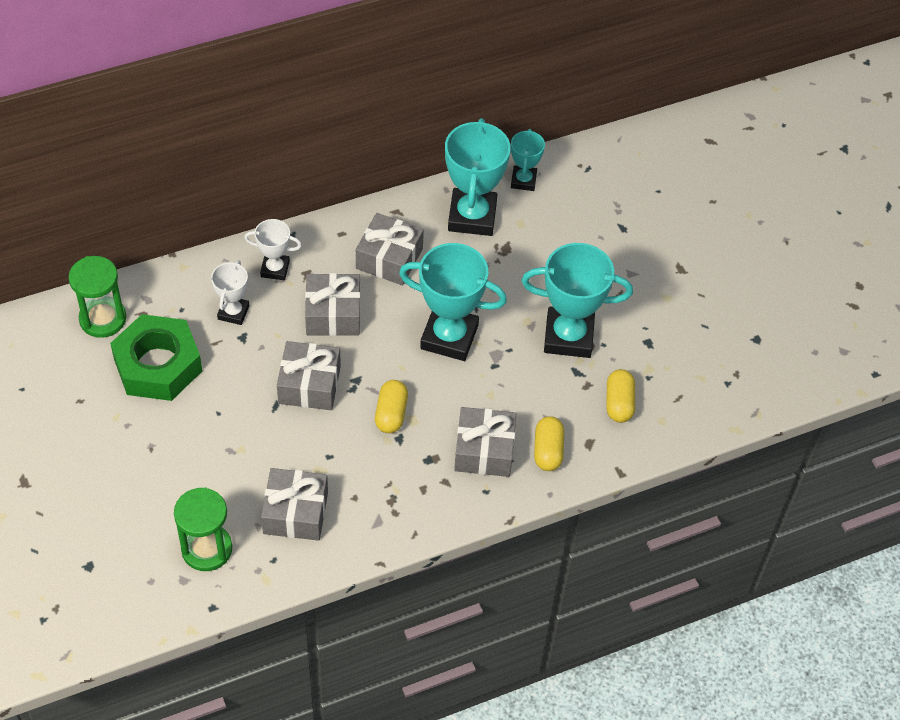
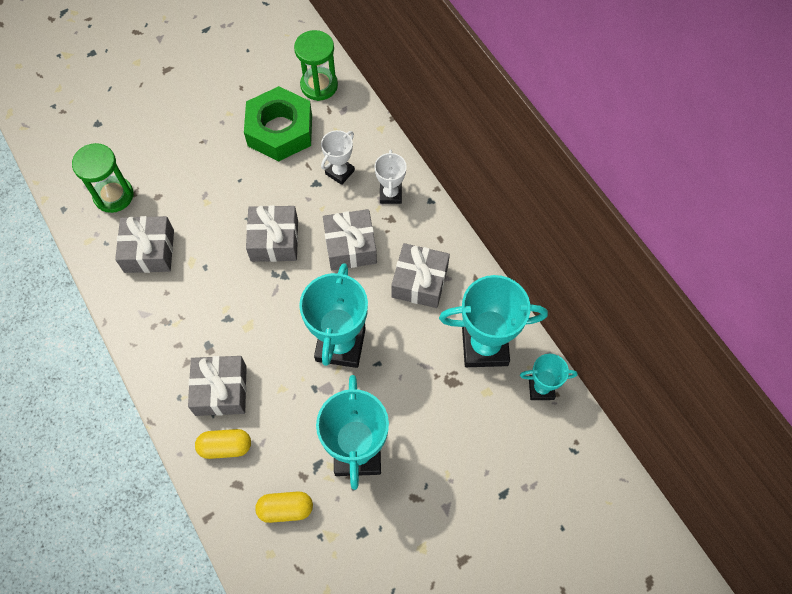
camera: 85 degrees right, 10 degrees up
white trophy [211,260,249,325] -> white trophy turned 60 degrees counterclockwise [321,130,355,185]
yellow capsule [375,380,408,433] -> none

